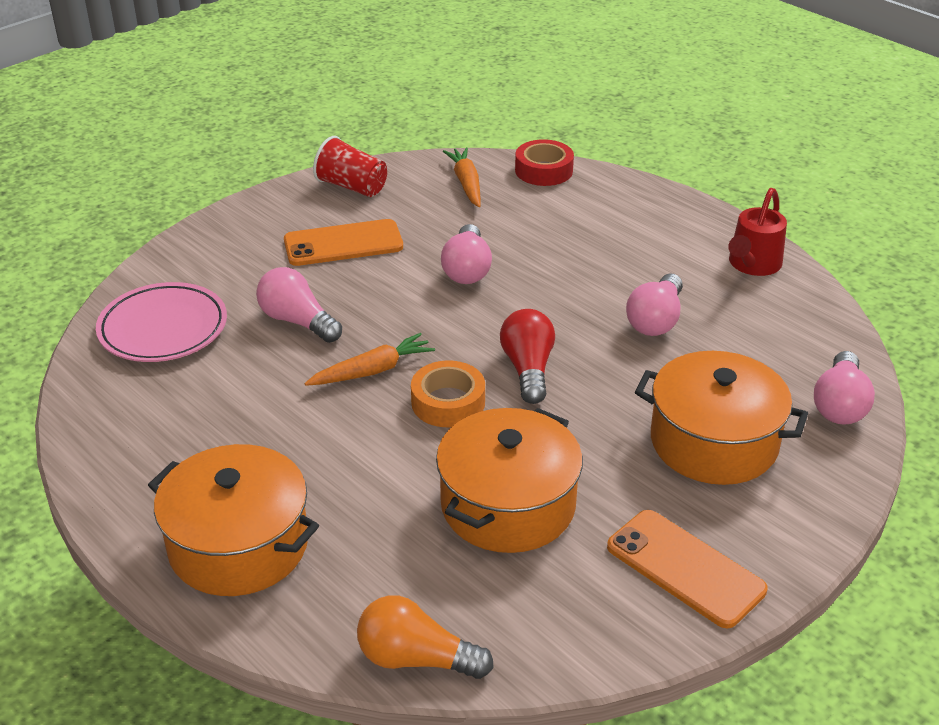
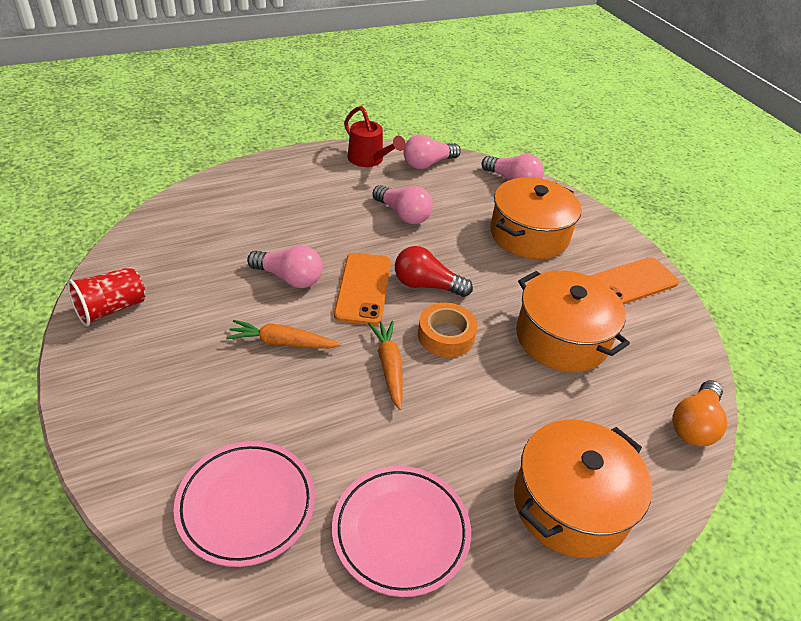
camera: 75 degrees left, 5 degrees up
pink light bulb [256,267,342,343] -> pink light bulb moved to [403,134,461,169]
orange phone [284,219,403,266] -> orange phone moved to [334,253,391,325]
orange carrot [443,147,481,207] -> orange carrot moved to [226,320,341,349]
red tape [515,139,574,186] -> none
none -> pink plate [332,466,471,597]

